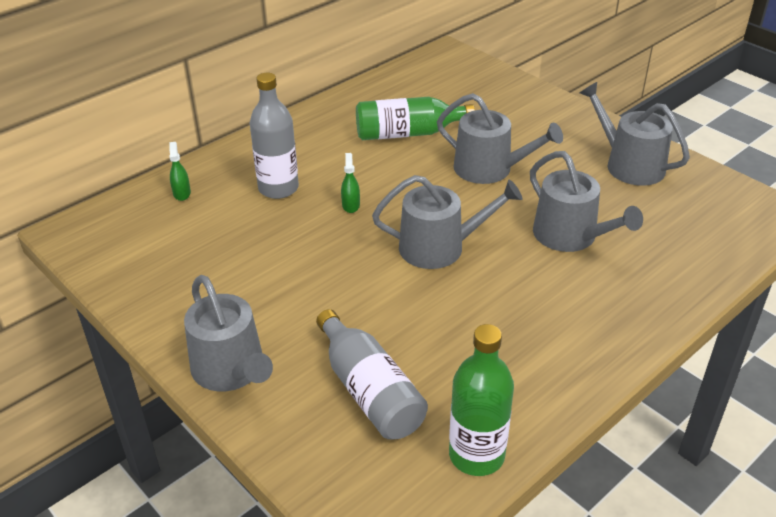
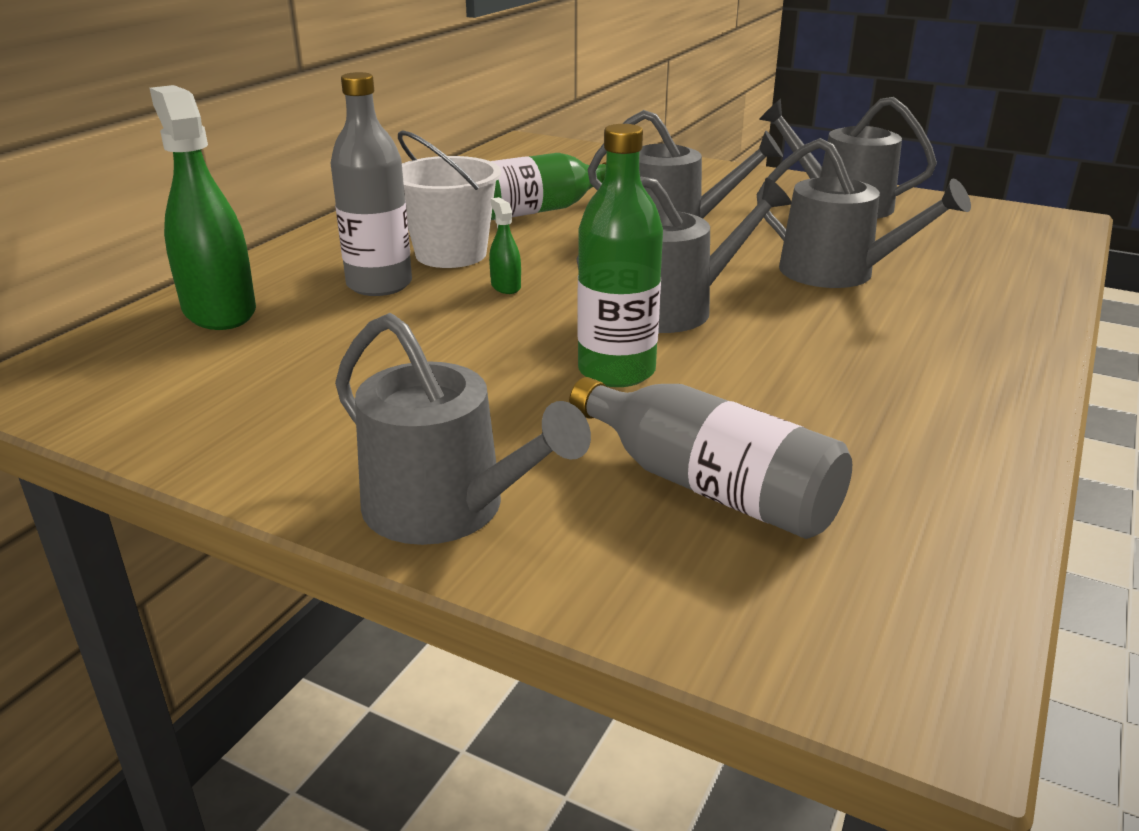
camera: 20 degrees left, 10 degrees down
green spray bottle [169,142,191,201] -> green spray bottle [150,85,256,330], size x2.33
green bottle [449,324,514,476] -> green bottle moved to [577,124,663,387]
none -> white bucket [398,130,501,268]

